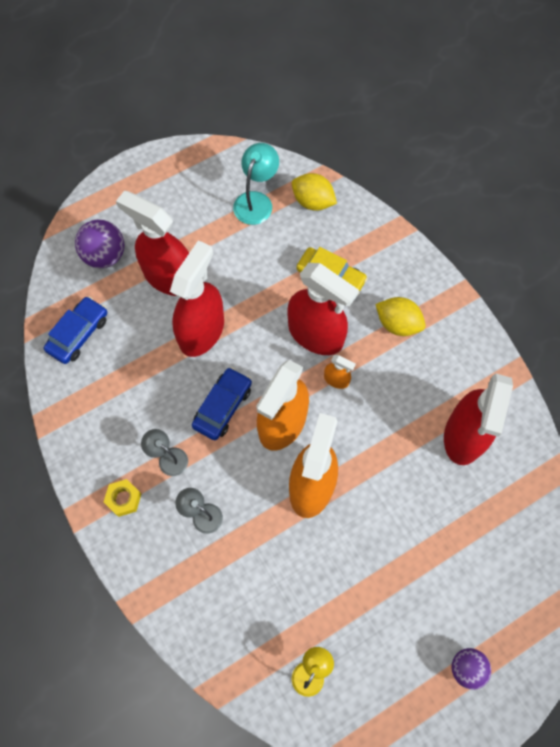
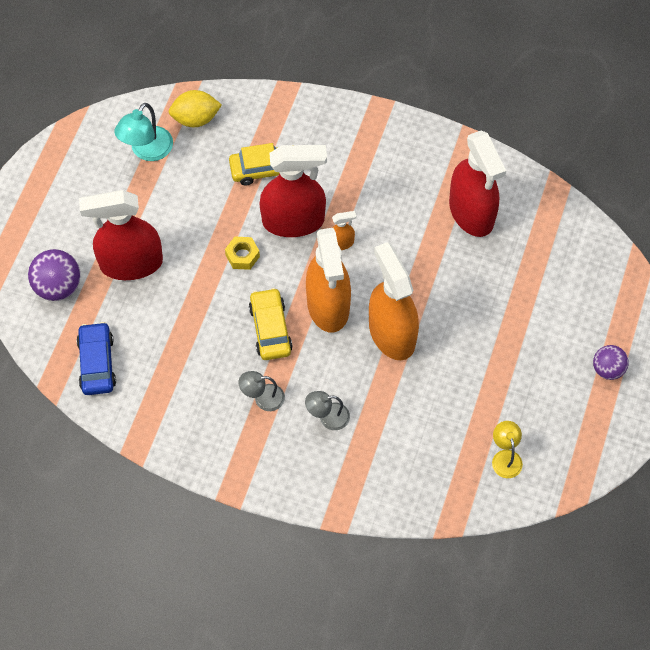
camera: 40 degrees left, 5 degrees down
yellow nut [104,479,141,517] -> yellow nut moved to [225,237,260,270]
red spray bottle [170,240,224,357] -> none
blue car [192,367,252,440] -> yellow car [249,288,293,360]
turquoise lamp [233,143,279,225] -> turquoise lamp turned 135 degrees counterclockwise [114,103,173,161]
yellow lemon [375,297,426,336] -> none

